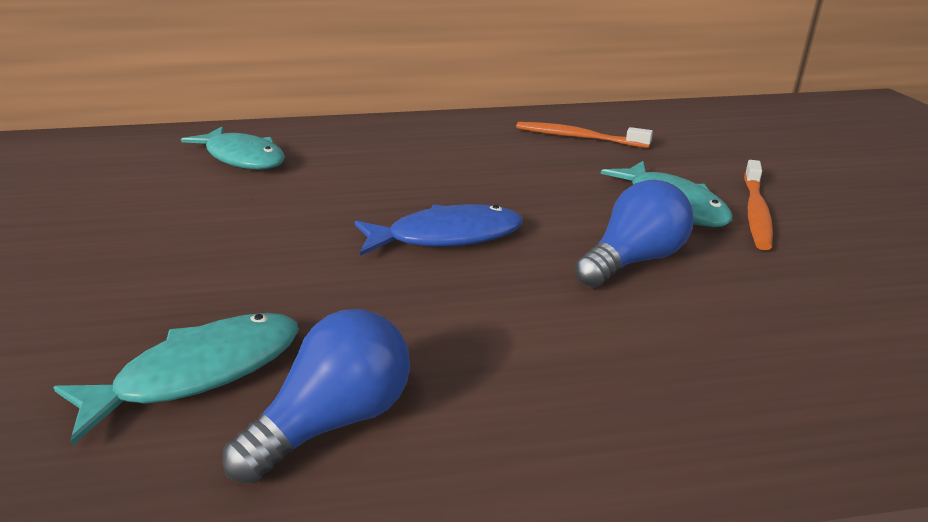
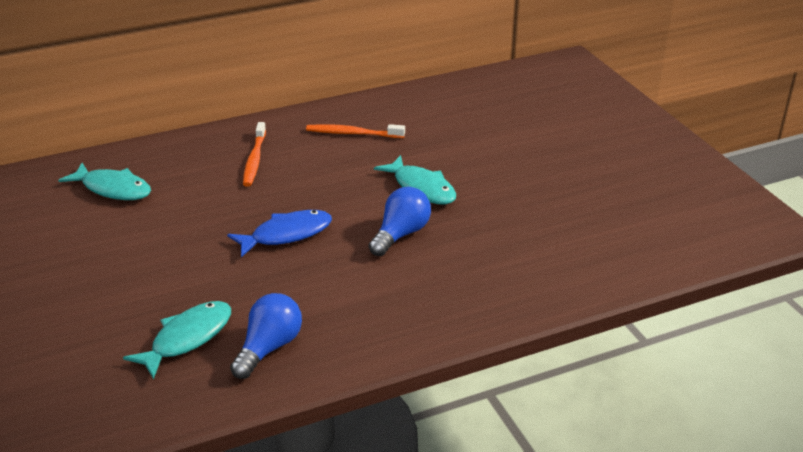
camera: 15 degrees left, 5 degrees up
orange toothbrush [744,160,773,250] -> orange toothbrush moved to [243,122,266,187]

